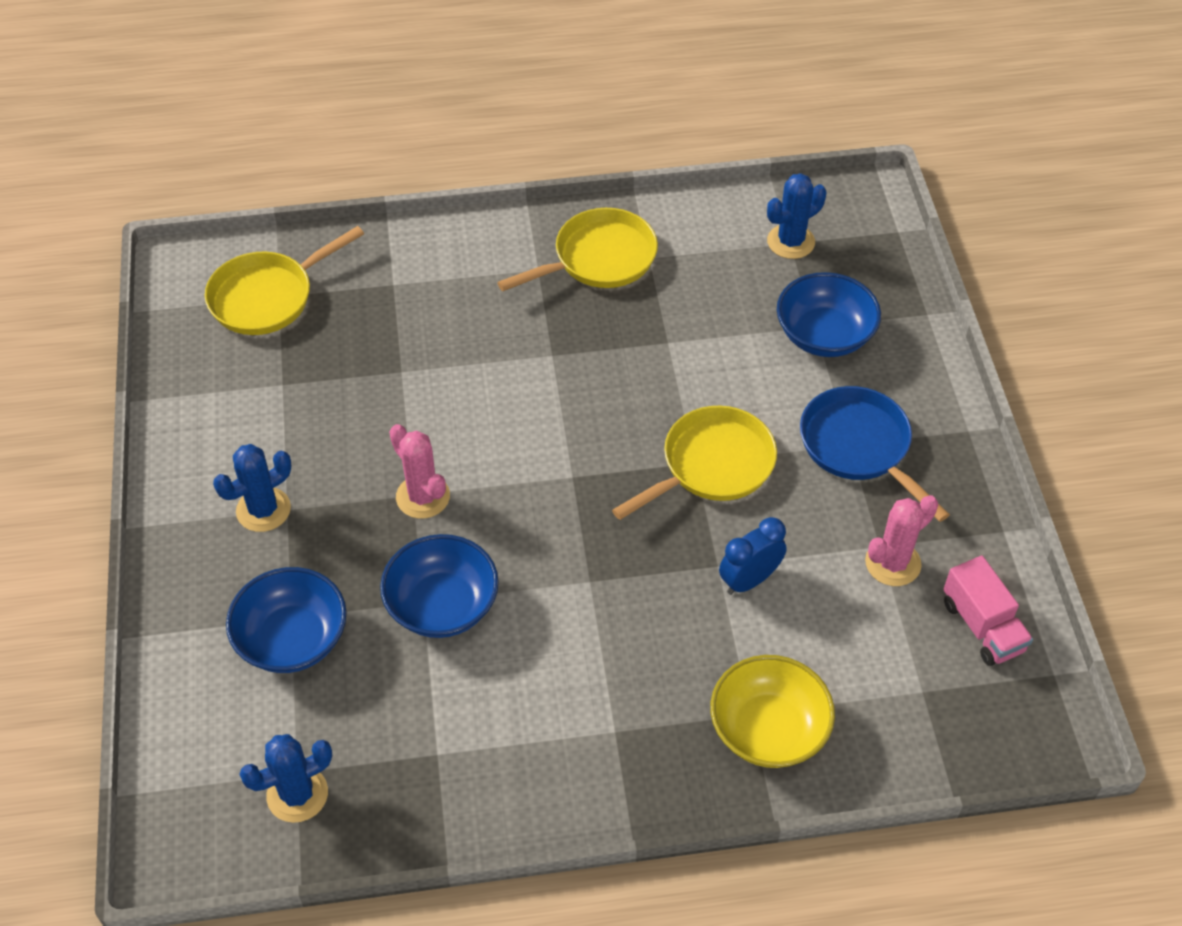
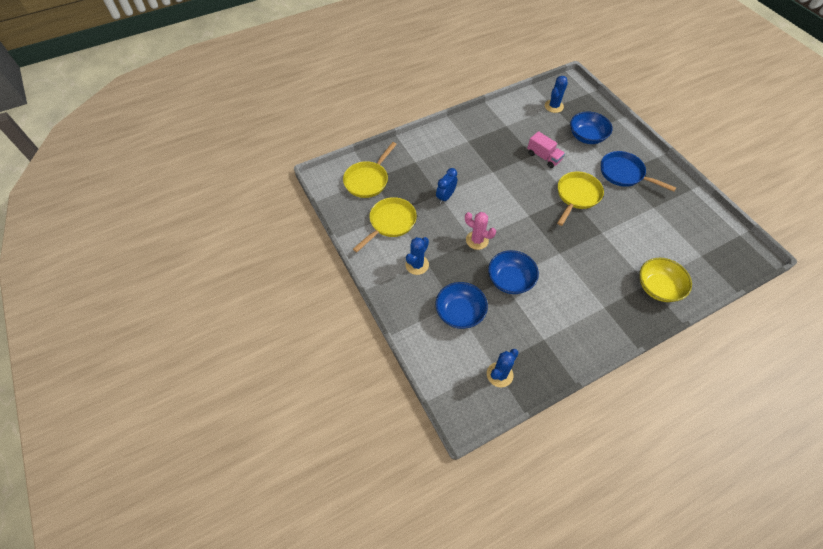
camera: 20 degrees left, 5 degrees up
yellow pan [497,208,658,291] -> yellow pan moved to [353,197,417,252]
blue clock [719,517,787,595] -> blue clock moved to [436,168,457,204]
pink cactus [865,495,938,586] -> none
pink truck [943,556,1033,666] -> pink truck moved to [527,131,565,168]

